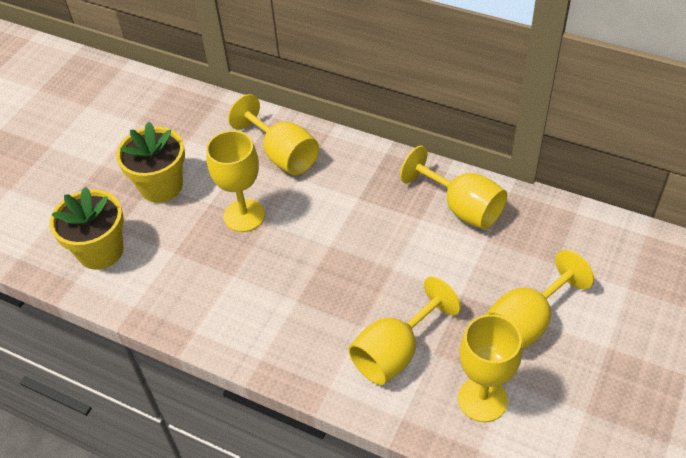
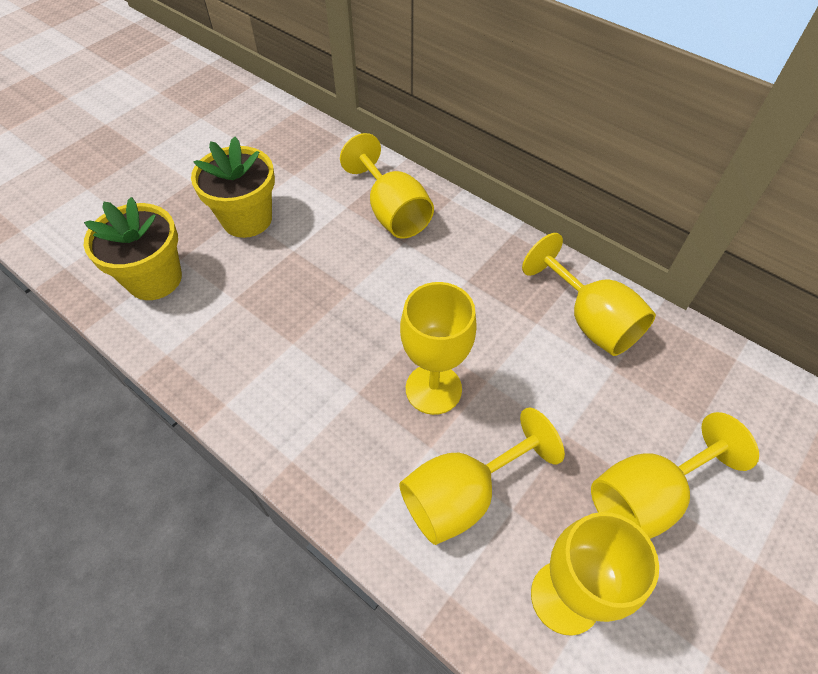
camera: 10 degrees right, 5 degrees up
yellow goblet [206,130,265,232] -> yellow goblet moved to [400,282,477,415]

